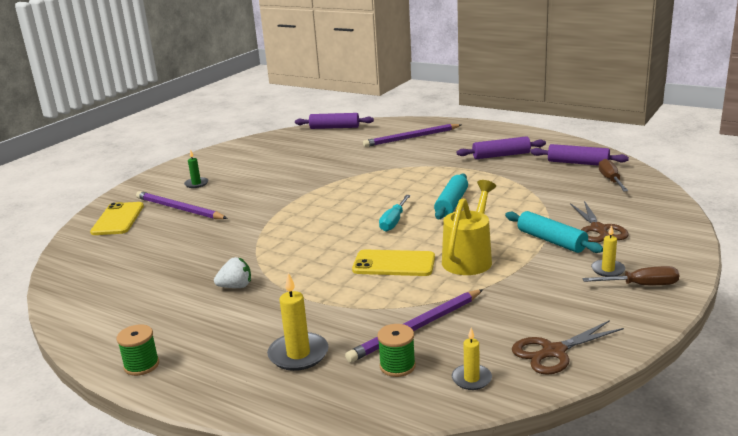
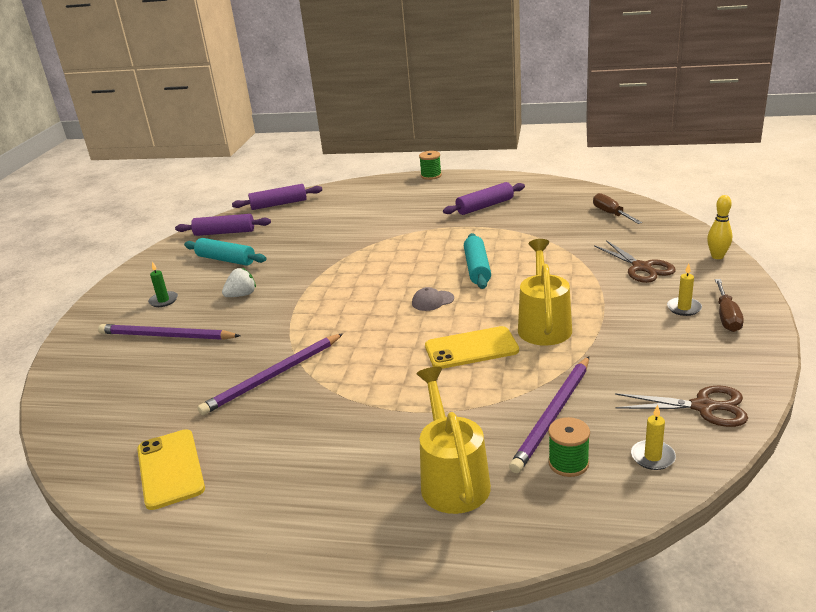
camera: 20 degrees left, 5 degrees up
yellow phone [90,202,144,235] -> yellow phone moved to [137,429,205,510]
green spool [116,324,159,376] -> green spool moved to [419,151,442,180]
white strawberry [214,257,251,288] -> white strawberry moved to [222,268,256,297]
yellow candle [267,273,329,371] -> yellow watering can [416,367,491,514]
purple pencil [363,124,461,147] -> purple pencil moved to [197,333,343,415]
turquoise screwdriver [379,195,411,232] -> grey cap [412,287,454,311]
turquoise rolling pin [505,211,603,253] -> turquoise rolling pin moved to [184,238,267,266]
brown scissors [512,320,624,375] -> brown scissors turned 120 degrees counterclockwise [615,385,748,427]
purple rolling pin [531,144,629,166] -> purple rolling pin moved to [175,214,271,236]
brown screwdriver [583,266,679,285] -> brown screwdriver turned 120 degrees clockwise [715,279,744,332]
none -> yellow bowling pin [707,195,732,259]

